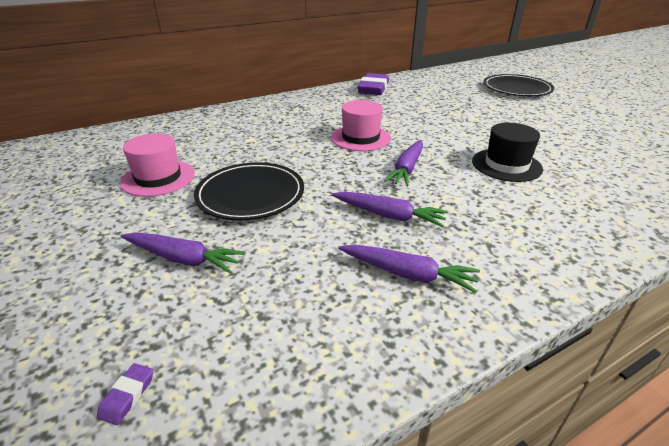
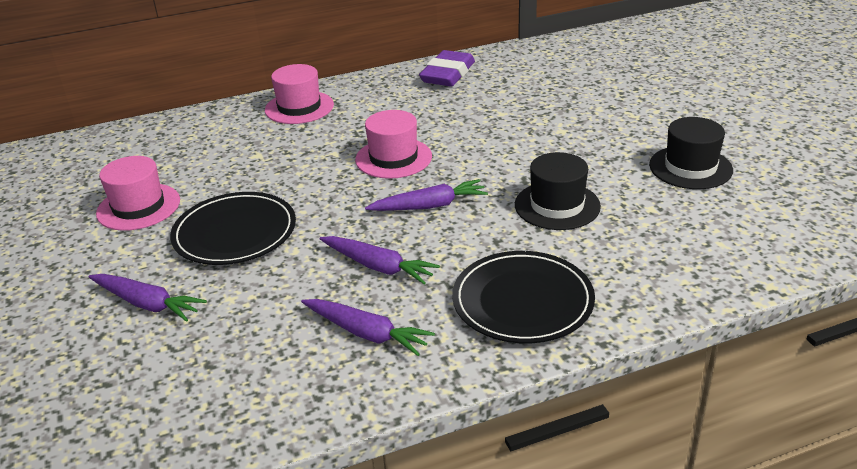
camera: 10 degrees right, 0 degrees up
purple eraser [97,363,153,425] -> none
purple carrot [384,140,423,186] -> purple carrot turned 135 degrees counterclockwise [365,179,488,211]
black plate [483,74,554,96] -> black plate moved to [452,251,595,343]
none -> pink hat [265,64,334,124]
none -> black hat [649,117,733,189]

